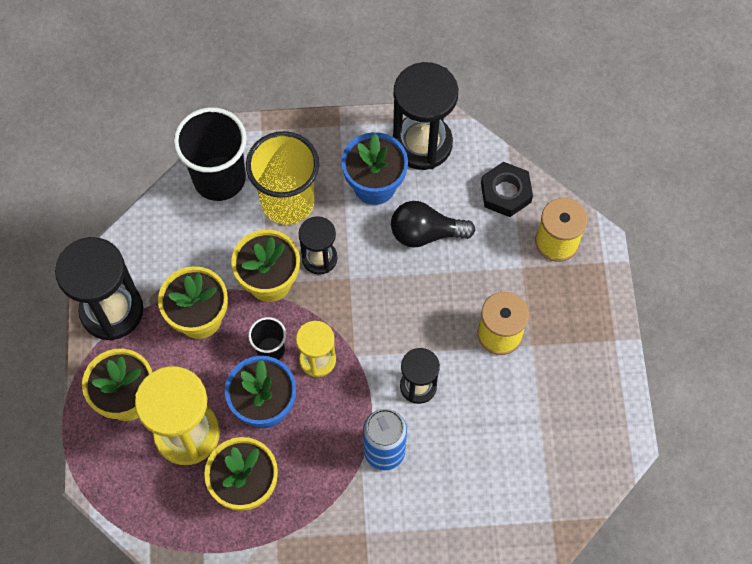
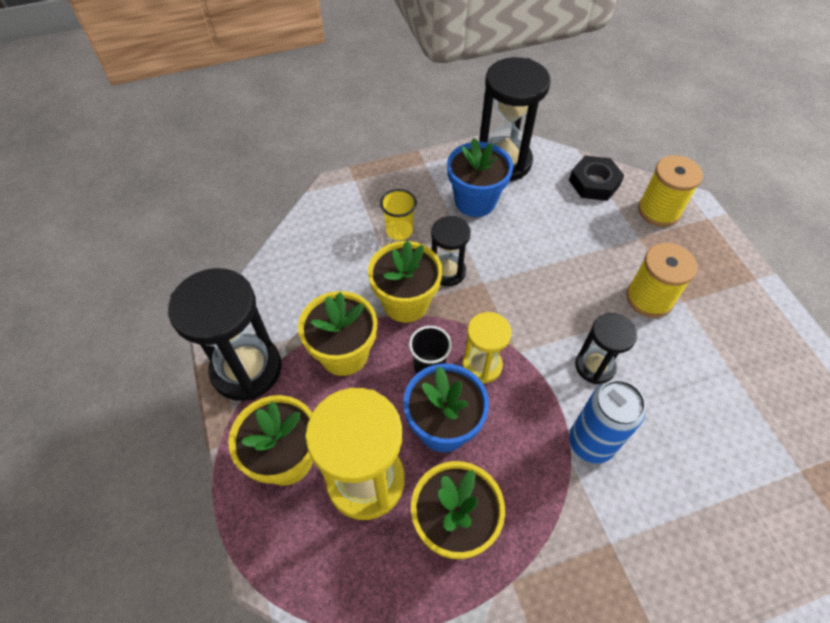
camera: 15 degrees left, 10 degrees down
black cup [173,107,247,201] -> none
yellow cup [246,131,319,225] -> yellow cup [380,189,417,240], size x0.51
black light bulb [391,201,475,248] -> none

